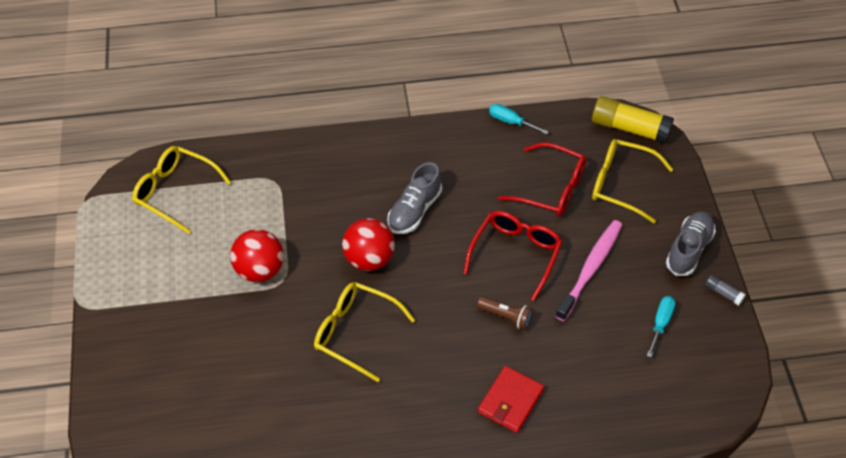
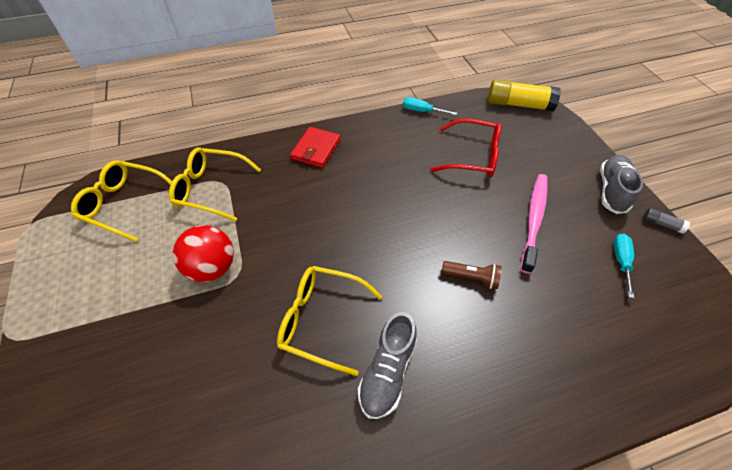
camera: 10 degrees left, 0 degrees up
red ball [342,218,395,271] -> none
grey shoe [387,162,442,234] -> grey shoe moved to [358,312,417,419]
red glasses [463,211,562,301] -> none
red wallet [478,366,544,433] -> red wallet moved to [290,127,341,168]
yellow glasses [592,139,673,223] -> yellow glasses moved to [169,147,261,221]

